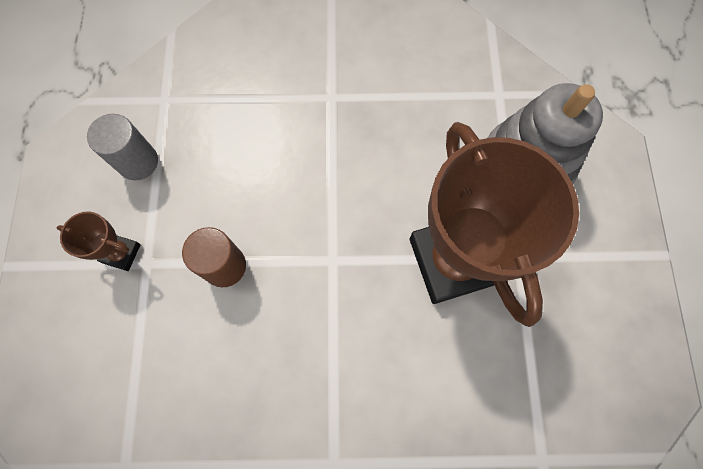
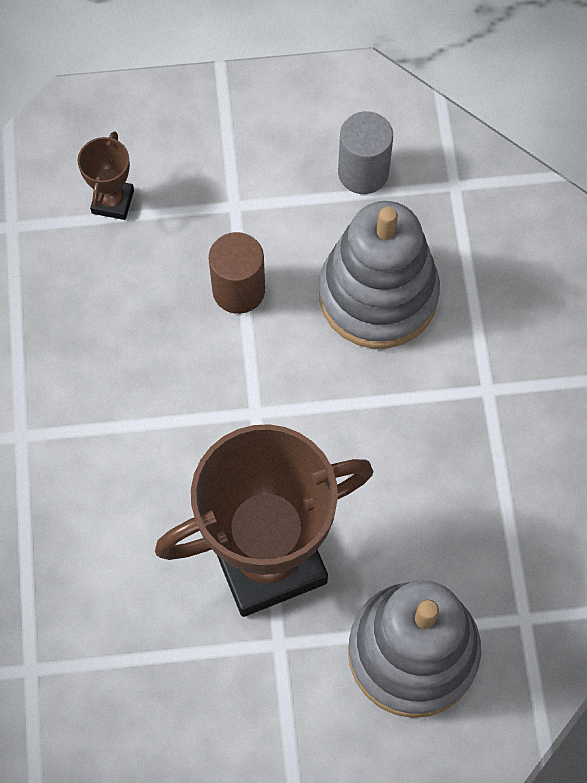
camera: 85 degrees right, 5 degrees down
brown trophy [57,212,141,271] -> brown trophy moved to [78,131,134,220]
none -> grey stacking toy [319,201,440,349]

